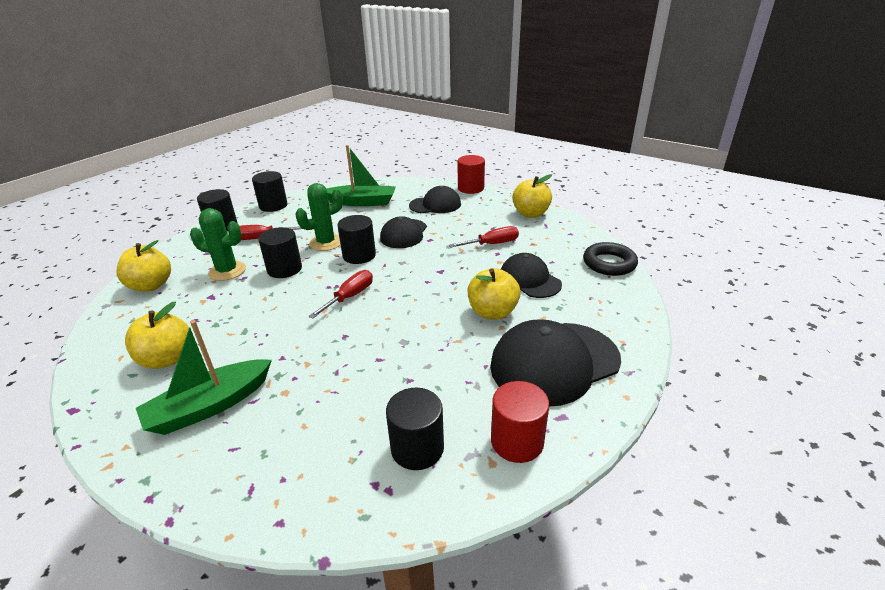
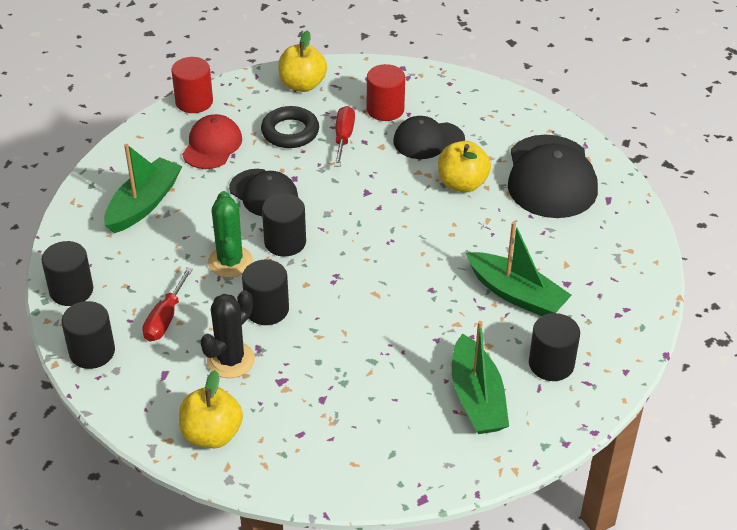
camera: 65 degrees left, 10 degrees up
yellow apple [125,302,189,369] -> none
green cactus [190,208,246,281] -> black cactus [200,290,255,378]
red screwdriver [308,270,373,319] -> none
black cylinder [386,387,444,470] -> black cylinder moved to [529,313,580,381]
black cap [409,186,461,213] -> red cap [182,114,242,169]
red cylinder [491,381,549,463] -> red cylinder moved to [367,64,405,121]
black ring [583,242,638,276] -> black ring moved to [261,106,319,148]
none -> green boat [466,221,572,316]

